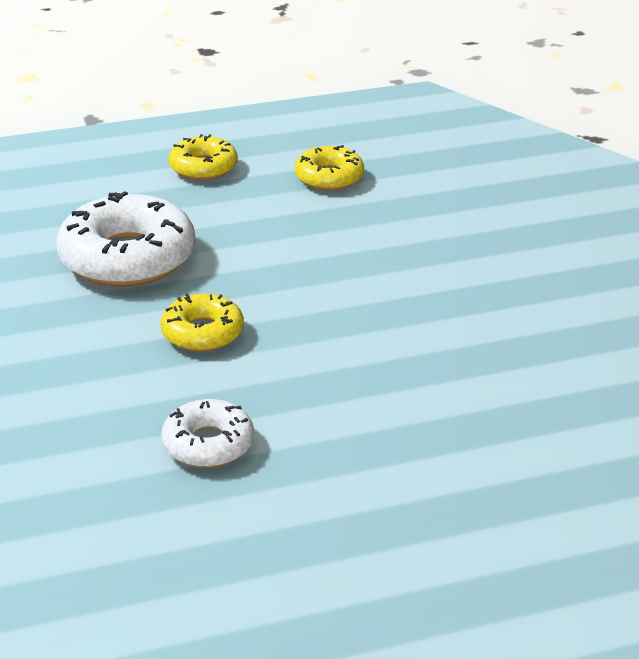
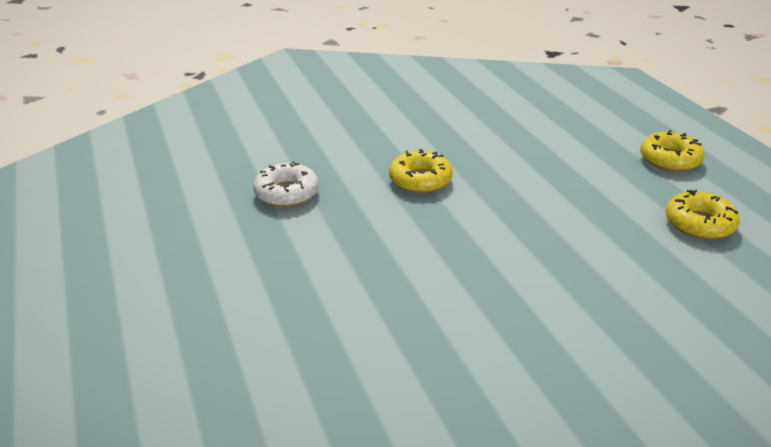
camera: 85 degrees right, 0 degrees up
white donut [56,191,196,286] -> none

